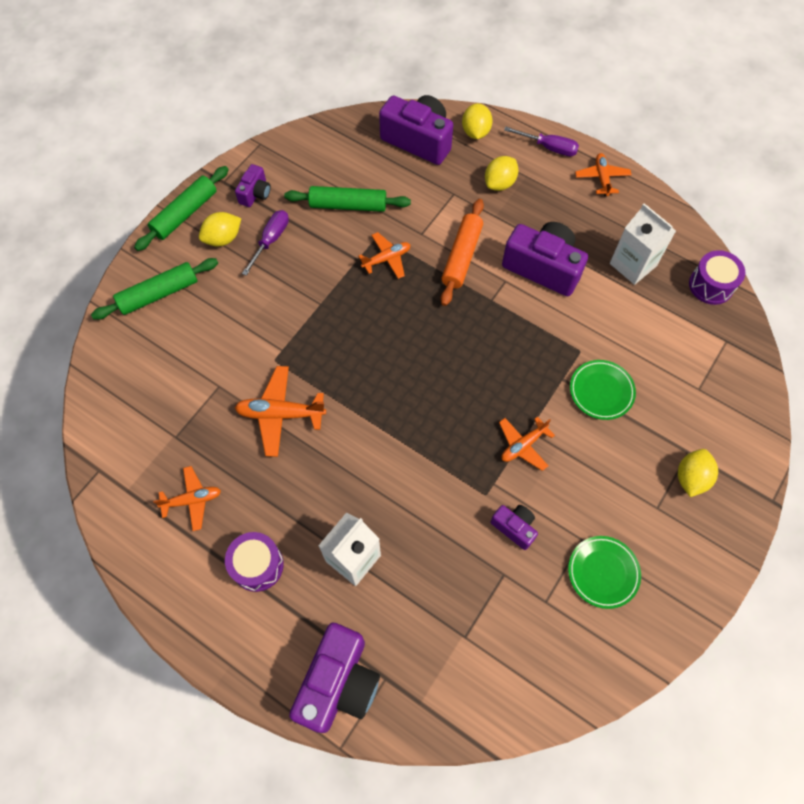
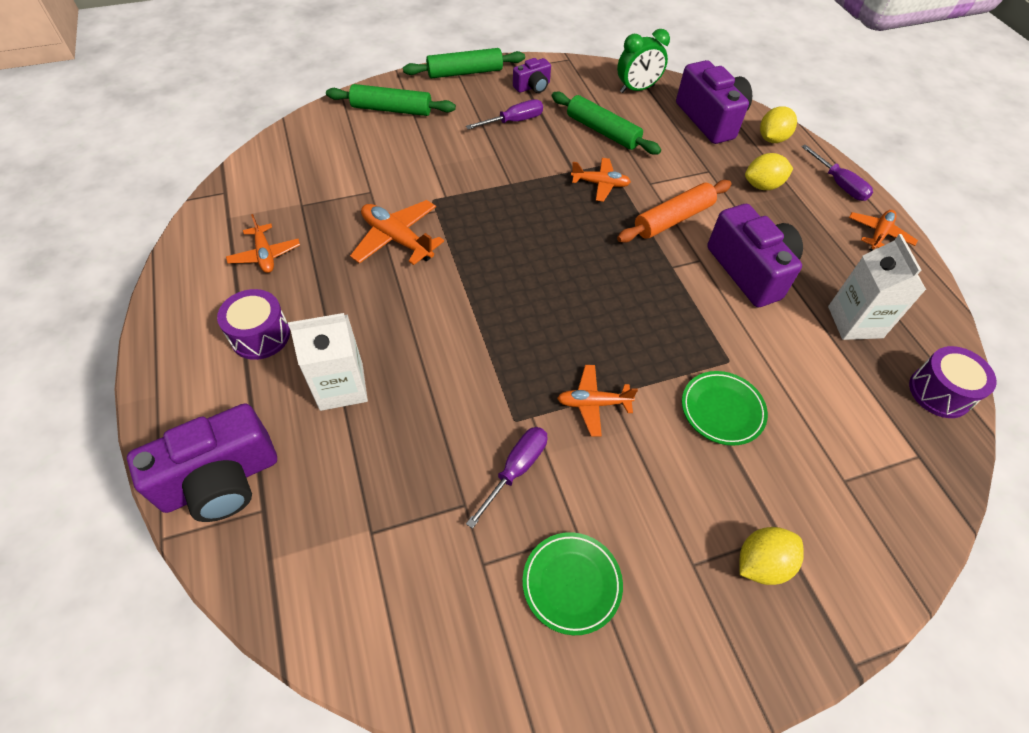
camera: 35 degrees right, 10 degrees down
orange plane [153,466,221,531] -> orange plane turned 45 degrees clockwise [226,214,300,273]
yellow lemon [199,212,241,246] -> none
purple camera [490,505,538,550] -> purple screwdriver [466,427,548,529]
none -> green clock [617,29,670,93]

